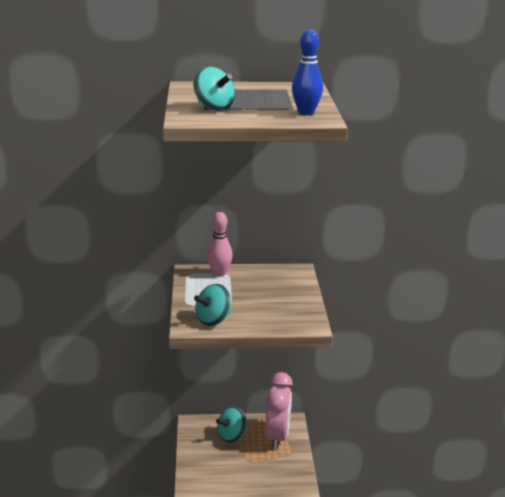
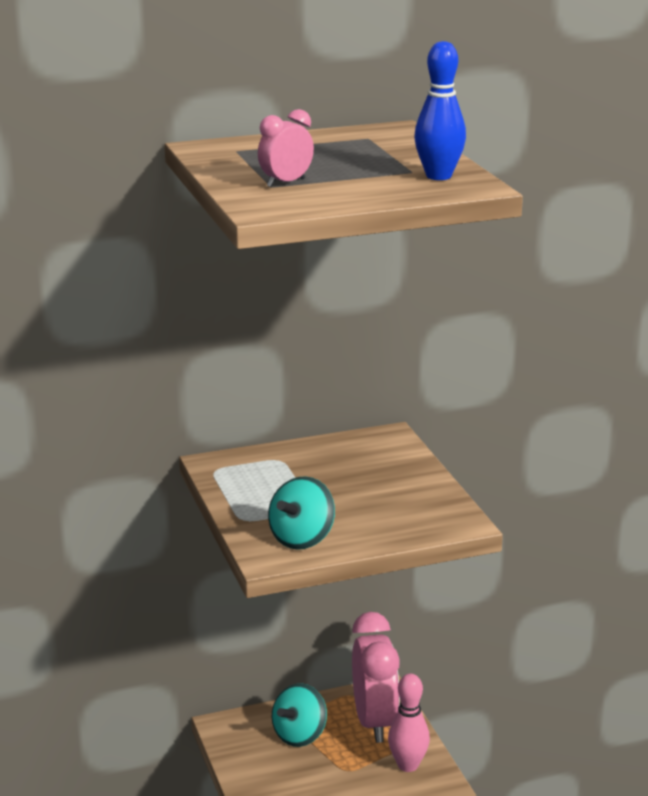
camera: 15 degrees left, 0 degrees up
turquoise spinning top [193,66,235,111] -> pink clock [258,109,314,187]
pink bowling pin [207,212,233,277] -> pink bowling pin moved to [388,674,430,772]

